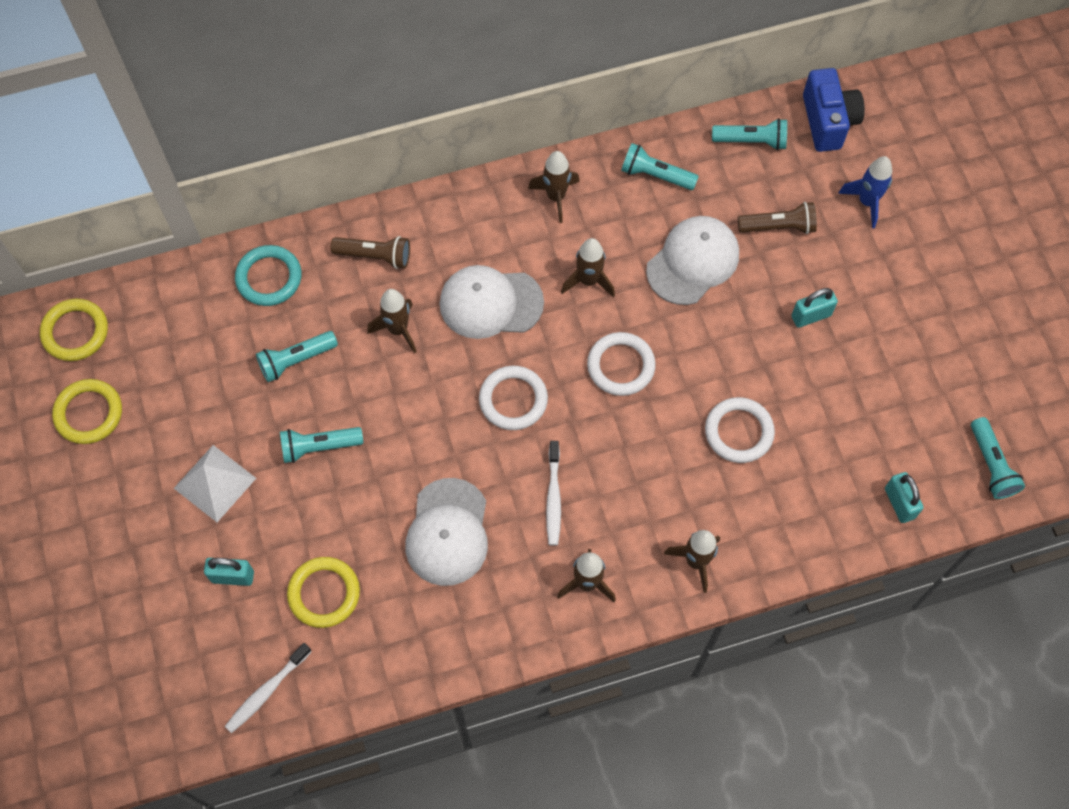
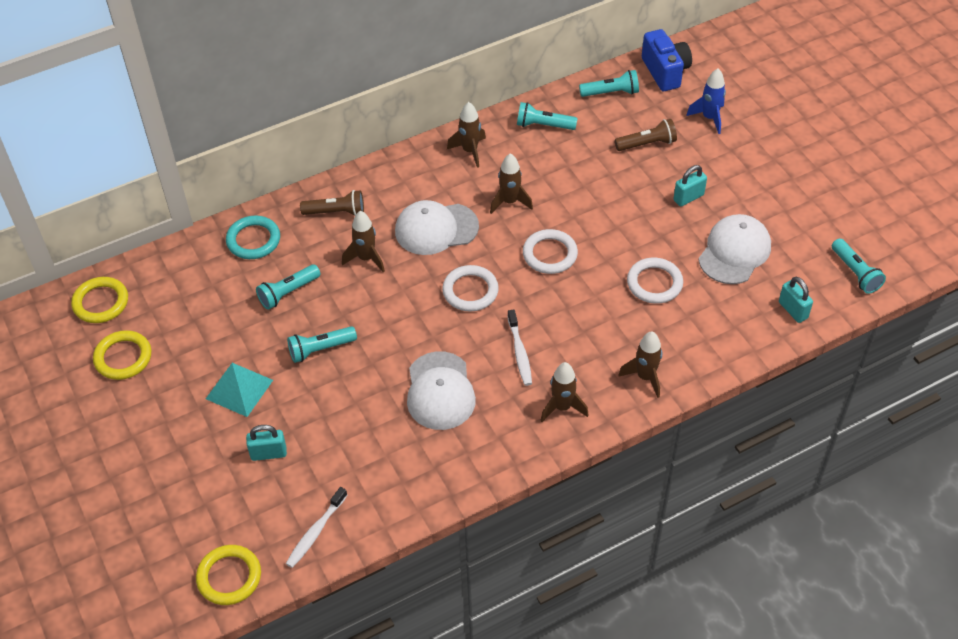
camera: 10 degrees left, 15 degrees down
white pyramid [174,445,256,522] -> turquoise pyramid [206,363,273,417]
yellow ring [287,557,360,628] -> yellow ring moved to [196,545,261,605]
white cap [646,216,739,305] -> white cap moved to [698,214,771,284]

